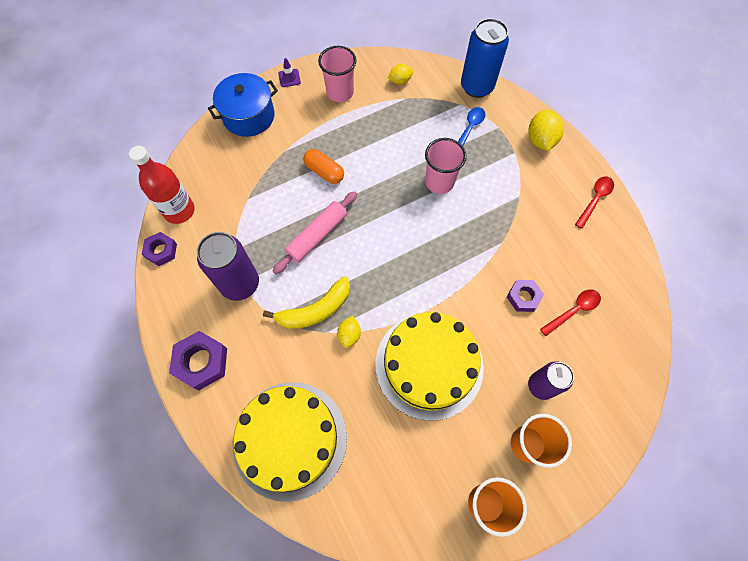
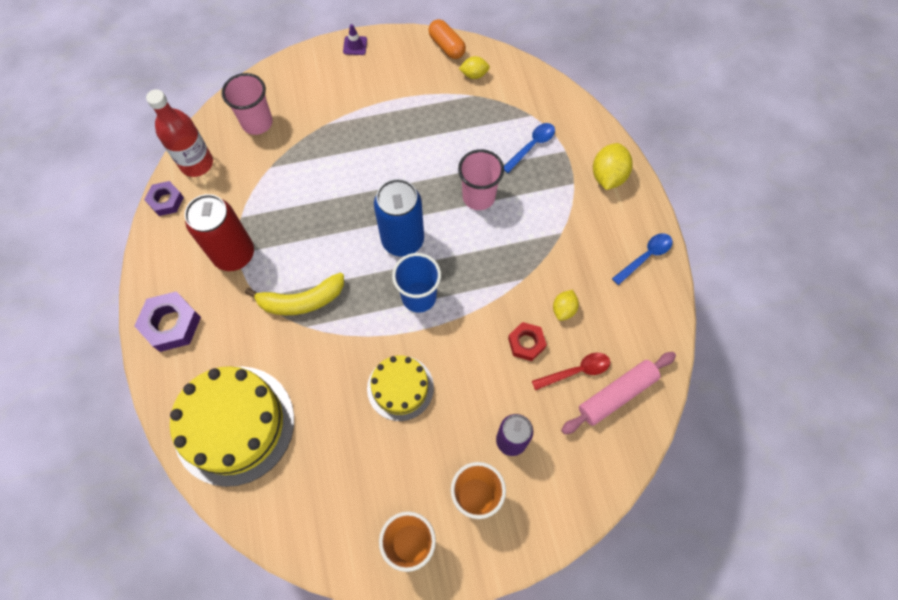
camera: 15 degrees right, 0 degrees up
purple can [197,232,259,301] -> red can [185,194,254,271]
blue pot [208,73,278,137] -> none
pink rolling pin [273,191,357,274] -> pink rolling pin moved to [561,352,676,434]
orange capsule [303,149,344,184] -> orange capsule moved to [428,19,466,59]
pink cup [318,46,356,102] -> pink cup moved to [222,73,273,135]
yellow lemon [337,316,361,348] -> yellow lemon moved to [553,290,579,321]
yellow cake [375,312,484,421] -> yellow cake [367,355,434,421], size x0.57
blue can [461,18,509,98] -> blue can moved to [374,179,424,257]
purple nut [507,280,544,312] -> red nut [508,322,547,361]
red spoon [575,176,614,229] -> blue spoon [612,233,673,285]
none -> blue cup [392,253,441,313]

